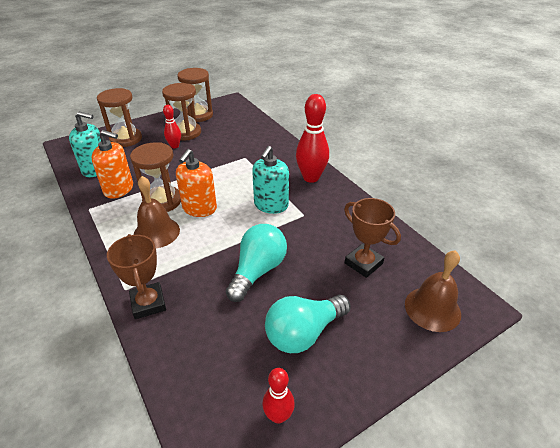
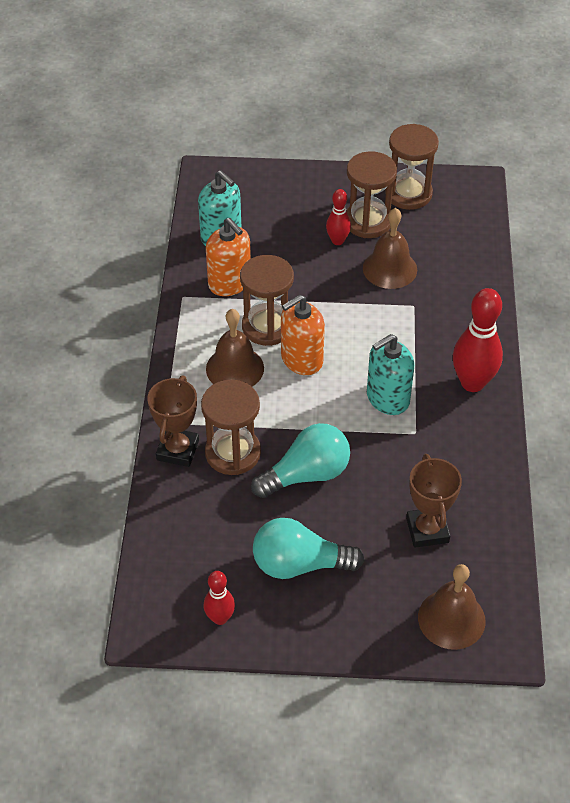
camera: 35 degrees right, 10 degrees up
brown hourglass [97,88,142,147] -> brown hourglass moved to [201,380,261,475]
none -> brown bell [363,208,417,289]

